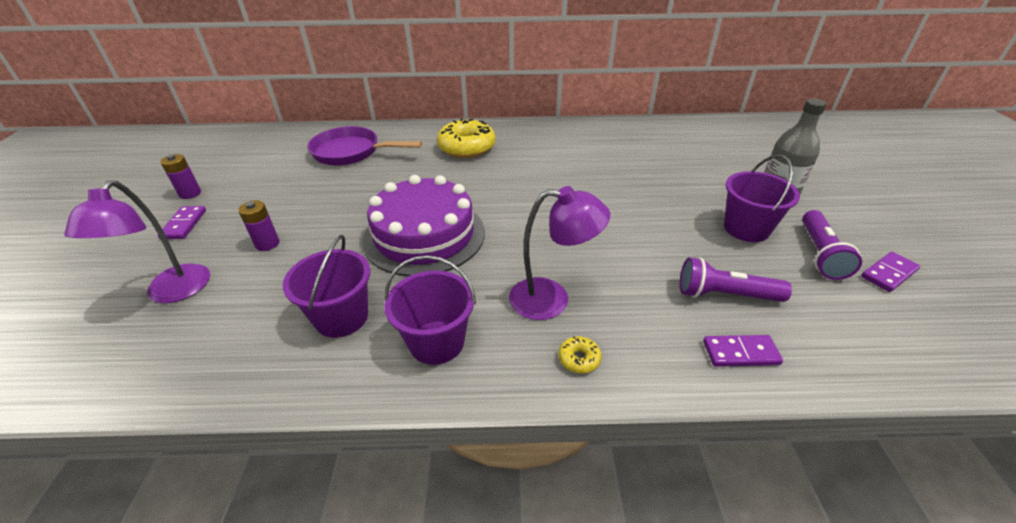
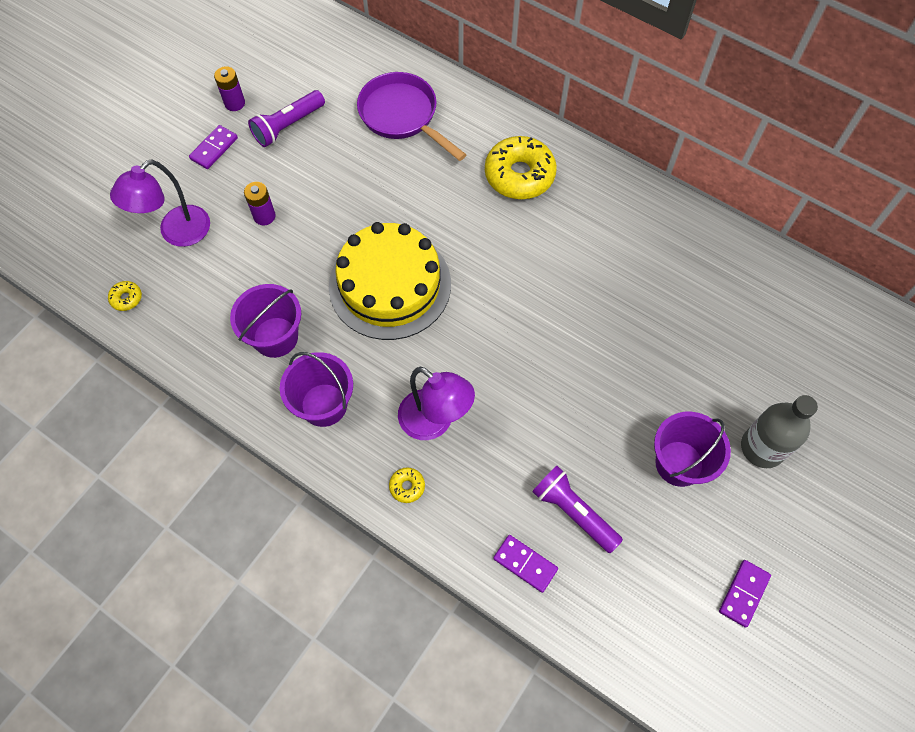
camera: 35 degrees right, 25 degrees up
purple cake [363,175,485,276] -> yellow cake [329,222,451,340]
purple flashlight [802,210,862,280] -> purple flashlight moved to [248,90,325,147]
purple domino [861,252,920,292] -> purple domino turned 60 degrees counterclockwise [719,560,771,628]
none -> yellow donut [108,281,142,311]

